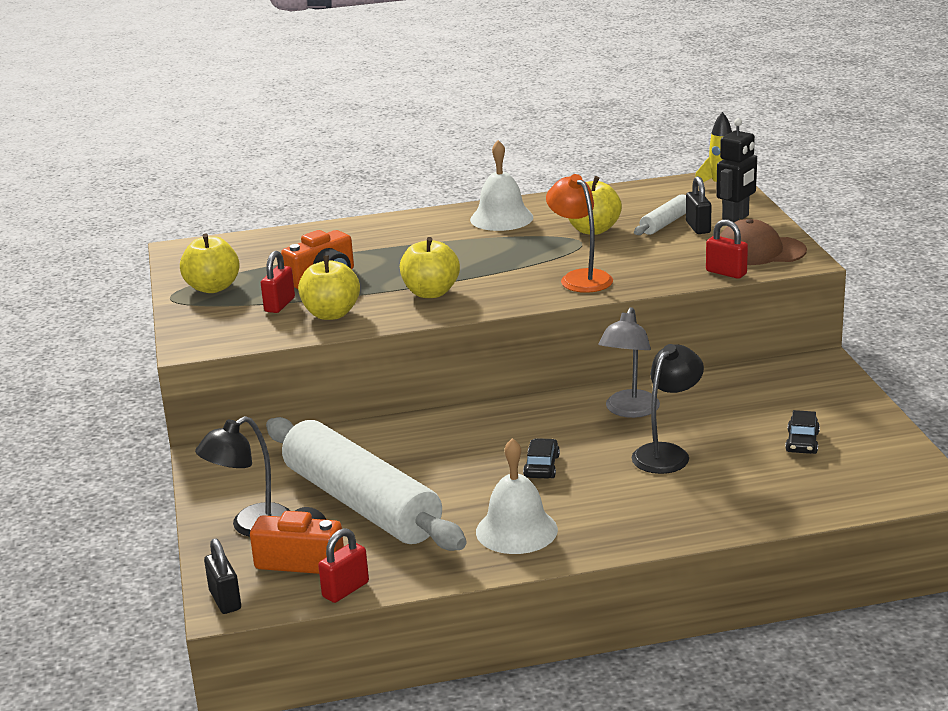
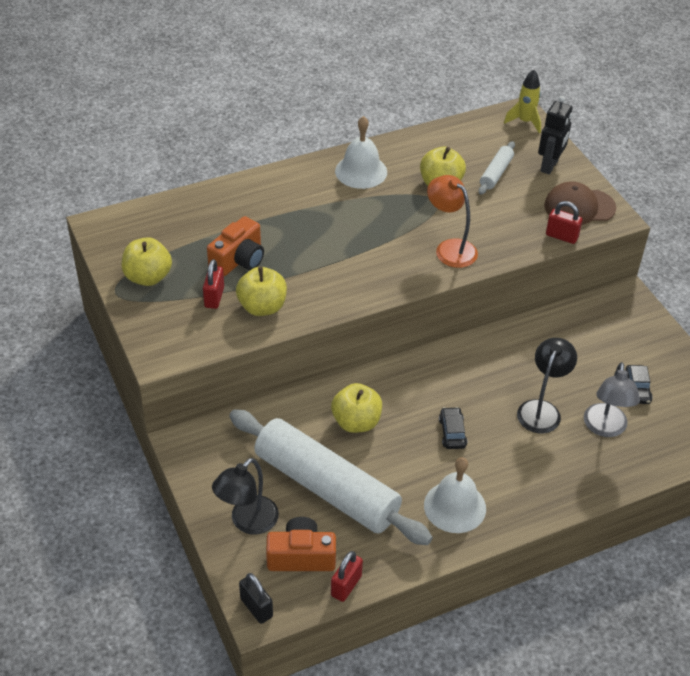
camera: 15 degrees left, 20 degrees up
yellow apple [400,237,460,298] -> yellow apple moved to [331,383,382,433]
grey lamp [598,307,660,418] -> grey lamp moved to [584,362,640,437]
black padlock [686,176,711,234] -> none

